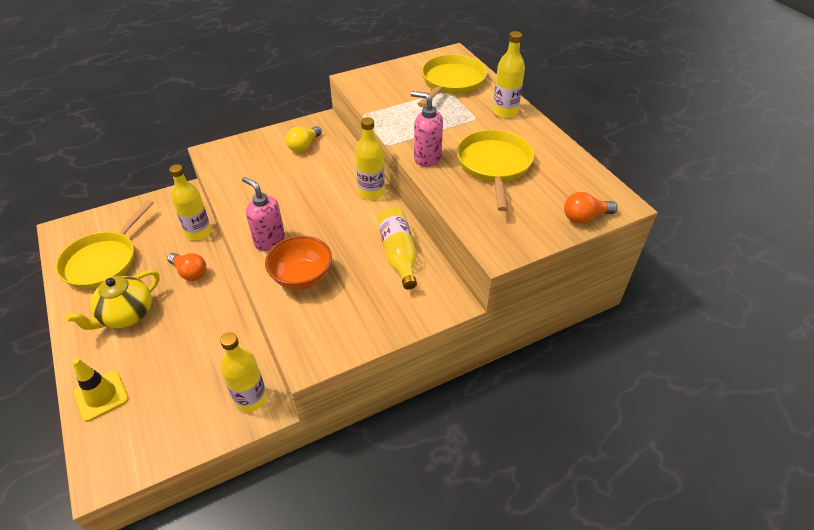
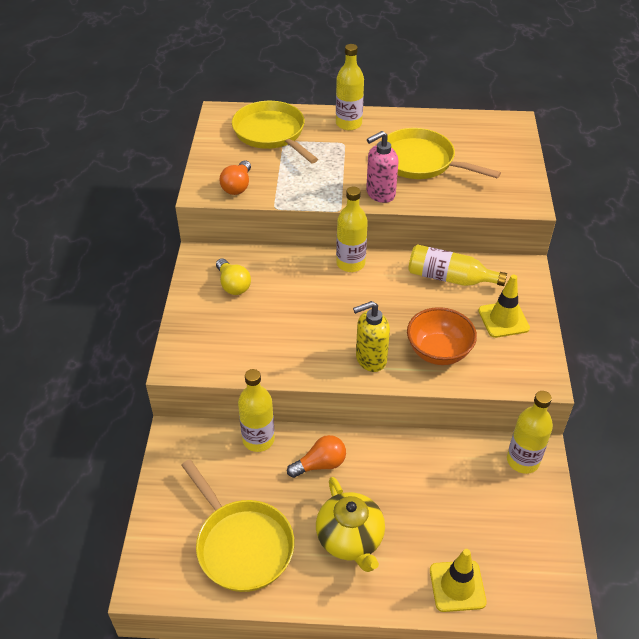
camera: 60 degrees left, 0 degrees up
pink soap dispenser [242,177,285,251] -> yellow soap dispenser [353,301,390,372]
orange light bulb [564,192,618,224] -> orange light bulb moved to [220,160,251,195]
none -> yellow traffic cone [478,274,530,338]

